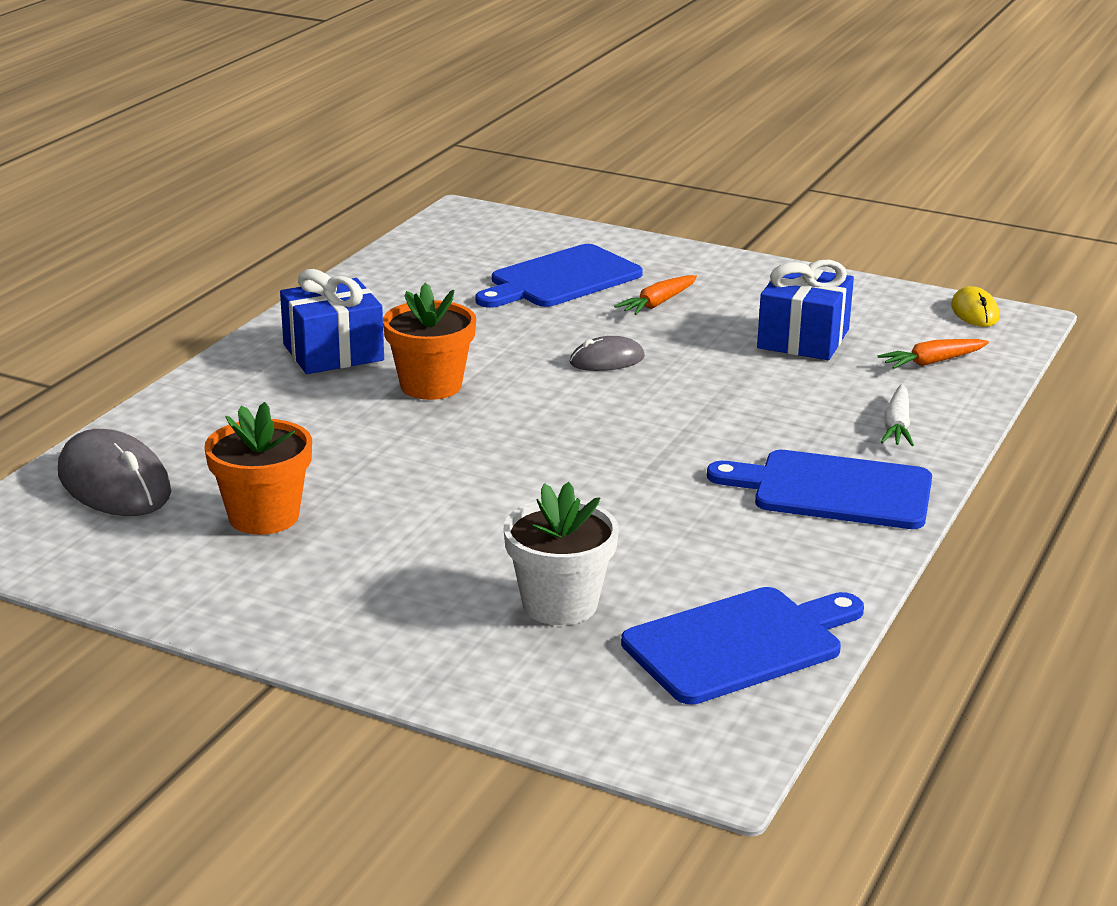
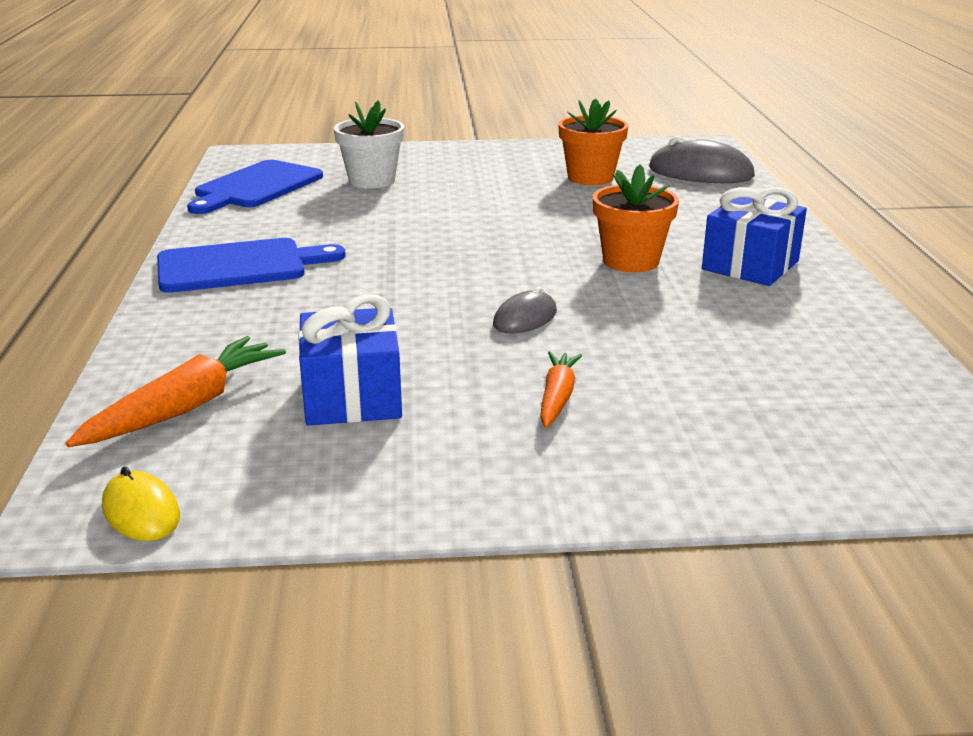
camera: 150 degrees right, 0 degrees up
blue cutting board [476,244,643,308] -> none
orange carrot [878,339,989,369] -> orange carrot [66,336,286,447], size x1.62
white carrot [881,384,914,446] -> none

